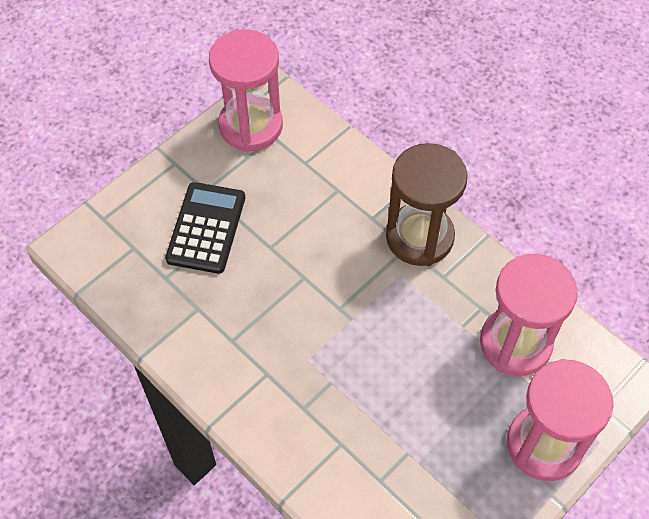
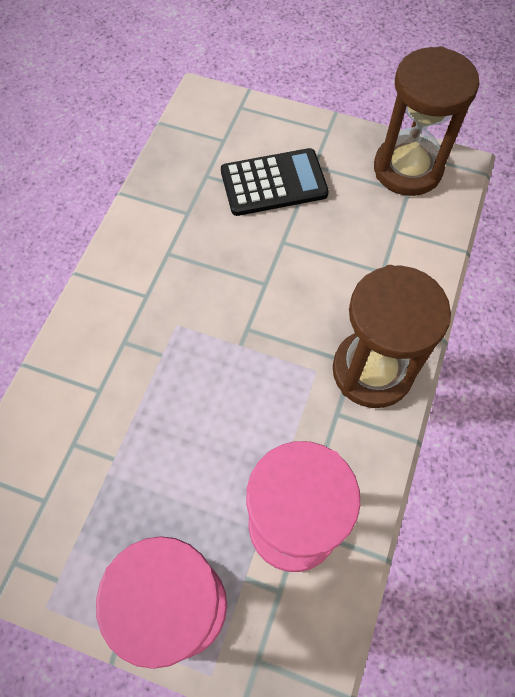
camera: 65 degrees right, 5 degrees up
pink hourglass [209,29,283,152] -> brown hourglass [374,46,480,196]

